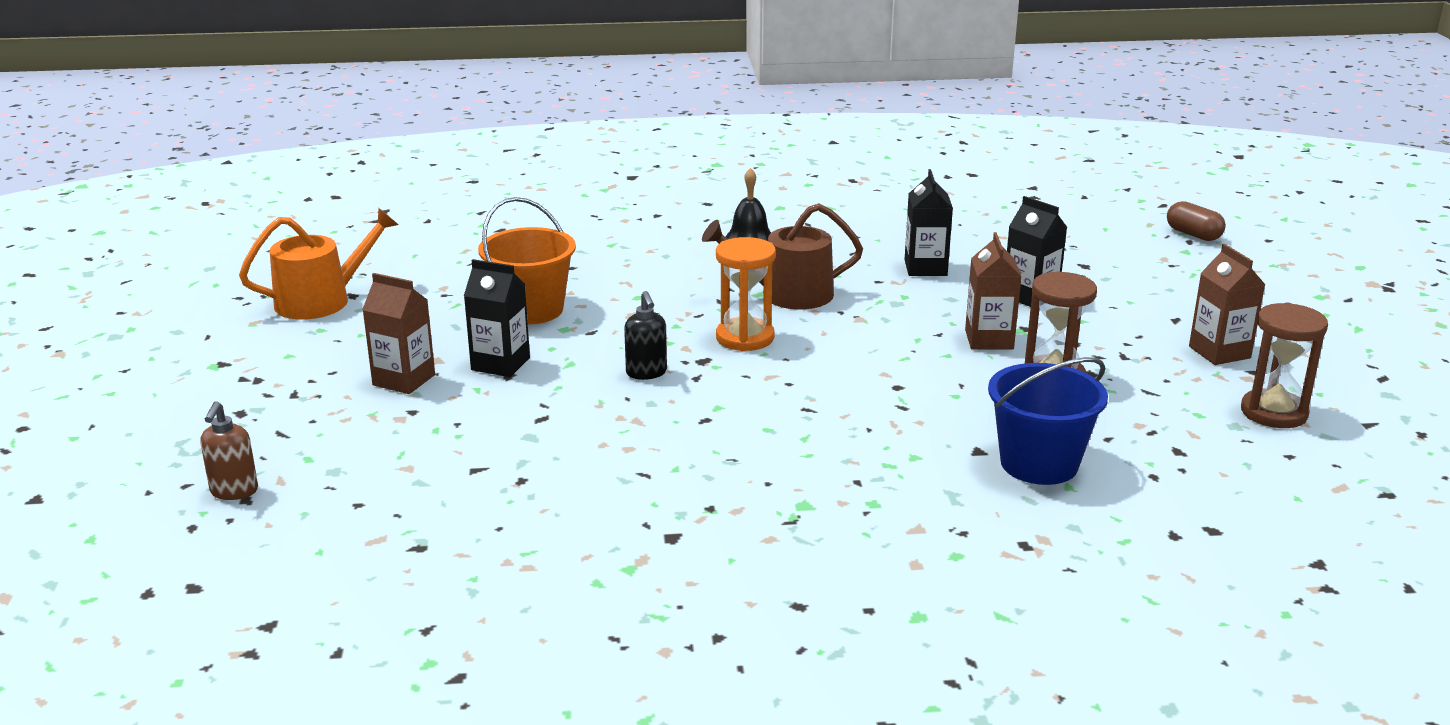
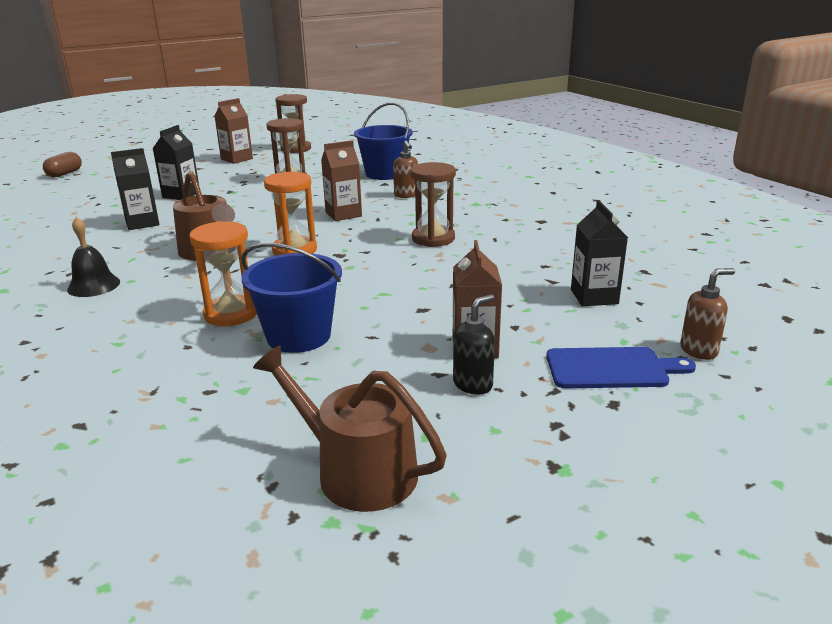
camera: 115 degrees left, 0 degrees up
orange watering can [239,208,399,319] -> brown watering can [253,345,447,512]
black carton [464,259,530,377] -> black carton moved to [571,200,628,306]
orange bucket [478,197,576,324] -> blue bucket [241,243,342,353]
black soap dispenser [624,291,667,380] -> black soap dispenser moved to [453,294,495,395]
brown carton [965,232,1022,349] -> brown carton moved to [321,140,362,221]
none -> orange hourglass [189,221,257,326]
none -> brown soap dispenser [393,140,418,198]
none -> brown hourglass [411,162,456,247]
none -> blue cutting board [546,347,696,388]

